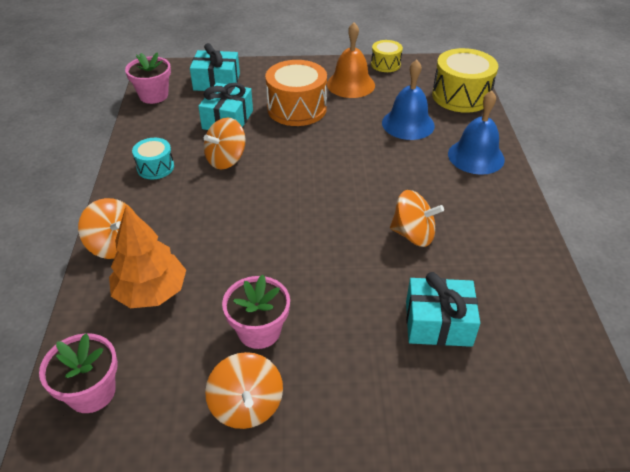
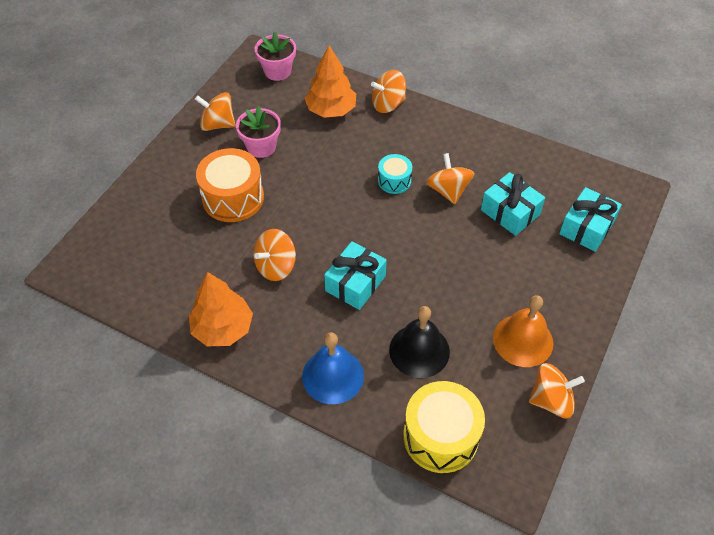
camera: 120 degrees right, 10 degrees up
pink flower pot [125,52,171,104] -> none
turquoise drum [132,138,174,179] -> turquoise drum moved to [378,154,412,194]
orange drum [265,60,327,126] -> orange drum moved to [196,148,264,222]
yellow drum [371,40,403,72] -> orange spinning top [529,363,585,418]
blue bell [382,60,435,140] -> black bell [389,306,450,378]
turquoise gift [406,272,480,347] -> turquoise gift moved to [324,241,387,310]
none -> orange tree [189,272,253,346]

